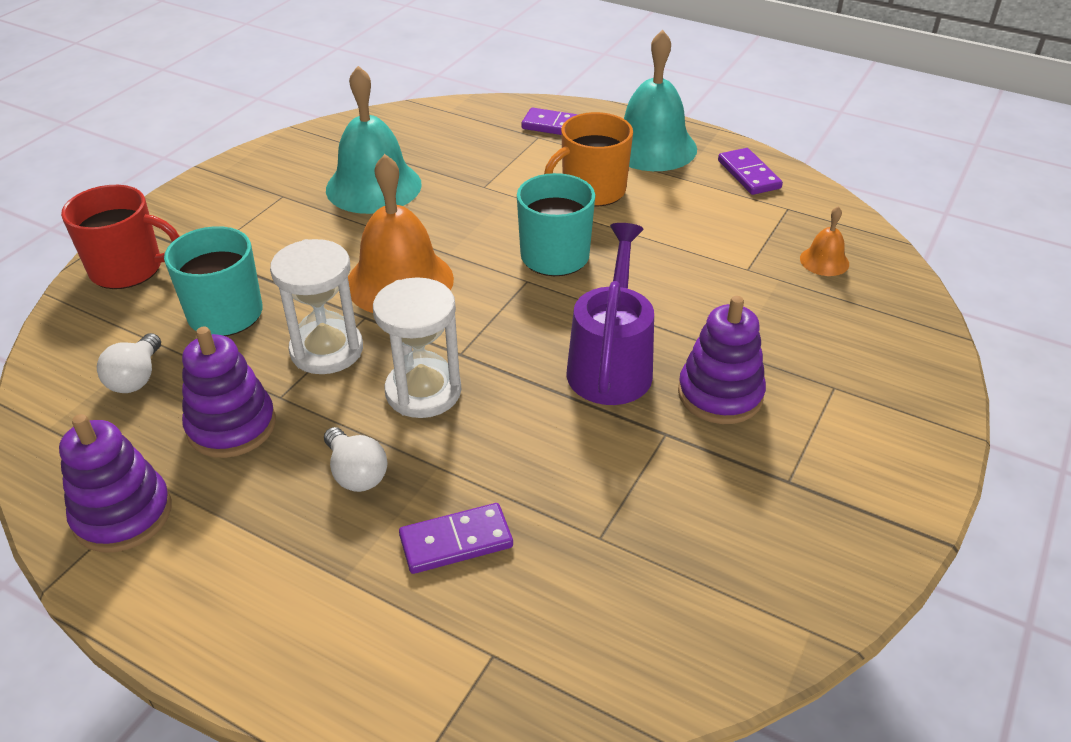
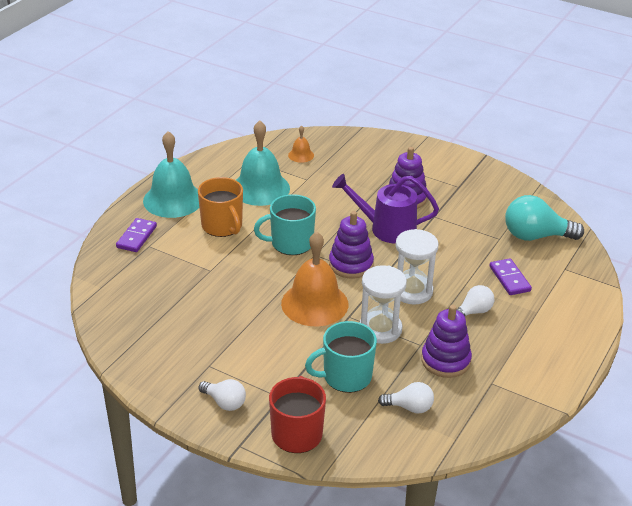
camera: 90 degrees left, 5 degrees down
purple stacking toy [59,414,172,553] -> purple stacking toy moved to [329,211,374,279]
turquoise bell [326,66,422,214] -> turquoise bell moved to [236,120,290,206]
purple domino [718,148,783,195] -> none
none -> white light bulb [199,379,246,411]
none -> turquoise light bulb [505,195,584,241]

